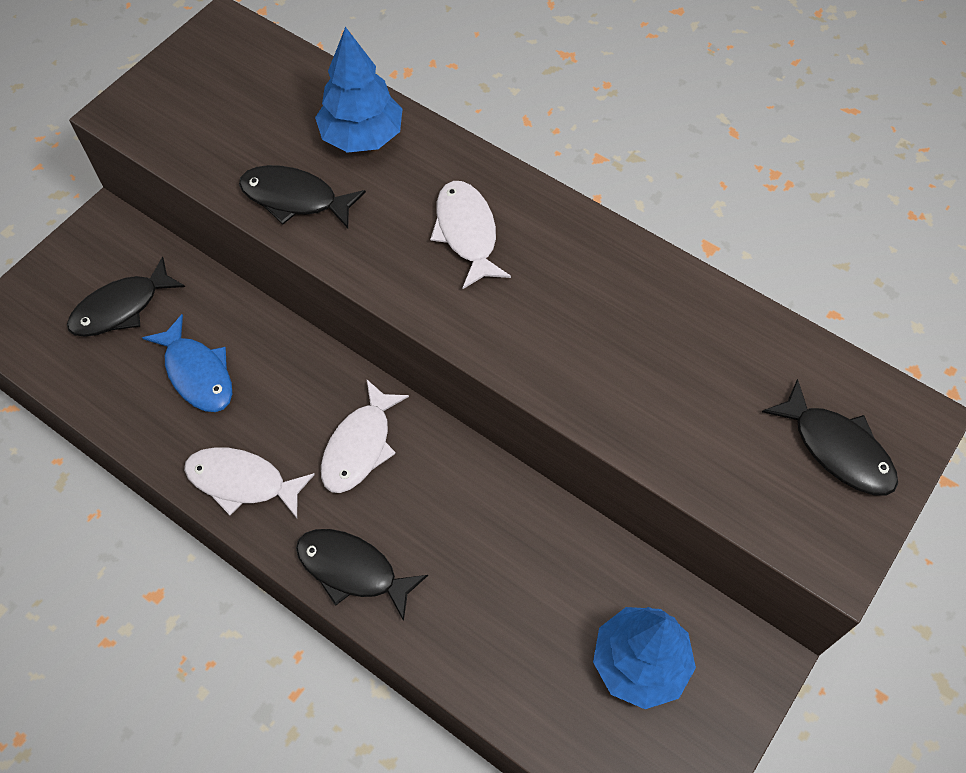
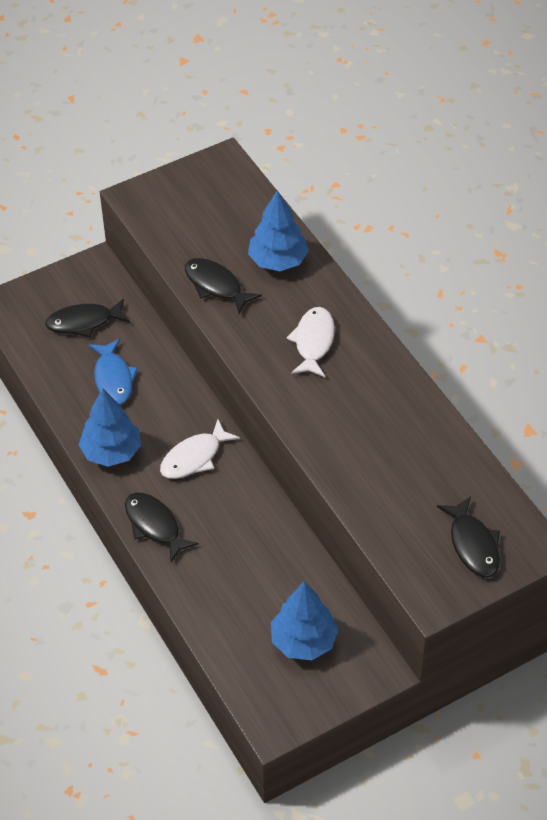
camera: 25 degrees right, 10 degrees down
white fish [184,447,315,518] -> blue tree [79,388,141,467]

